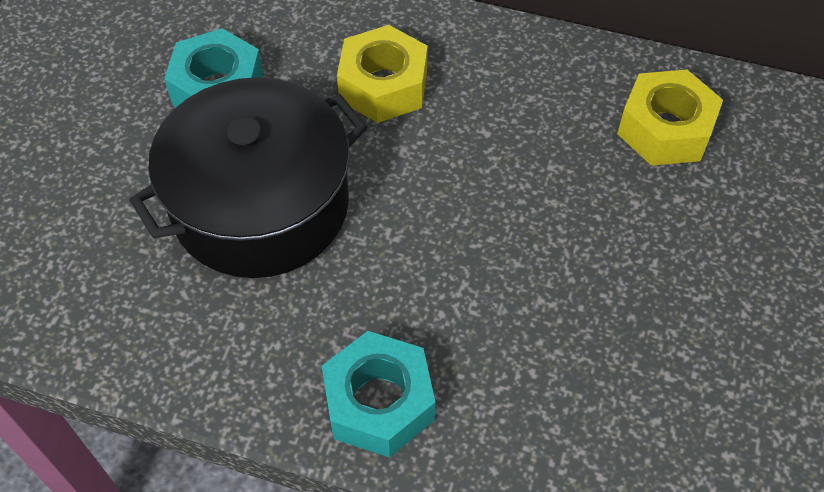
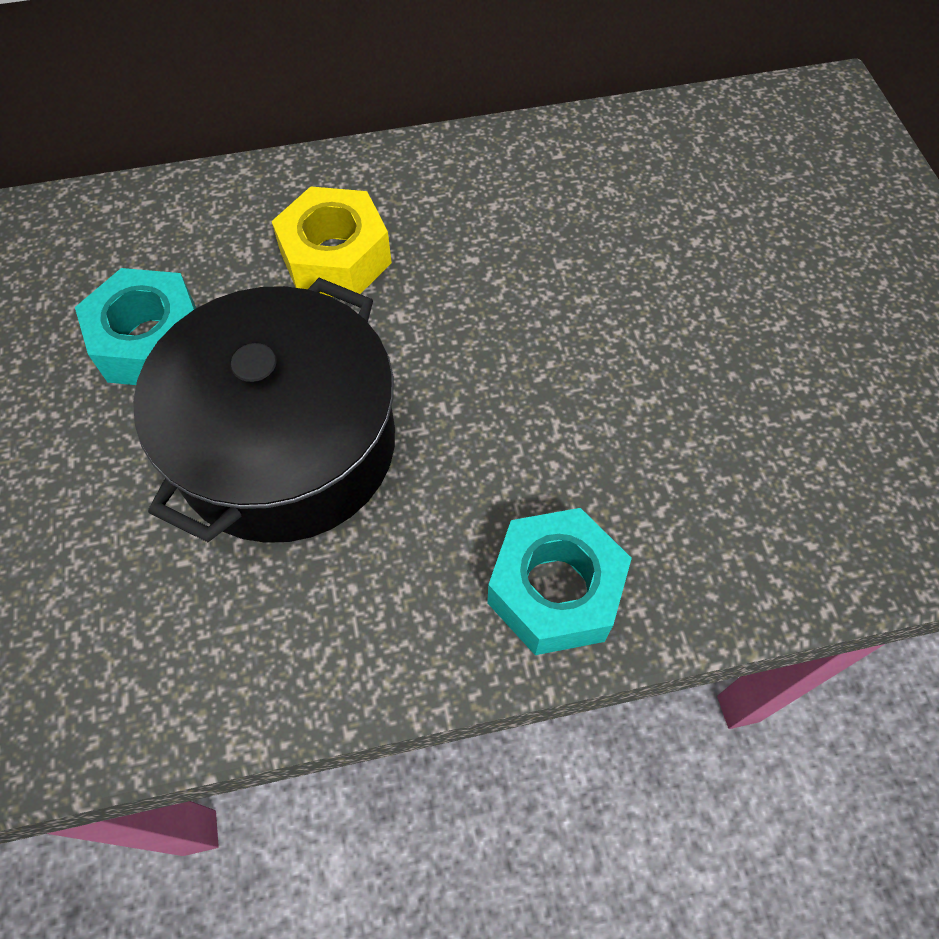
camera: 30 degrees left, 5 degrees up
yellow nut [617,69,723,166] -> none

